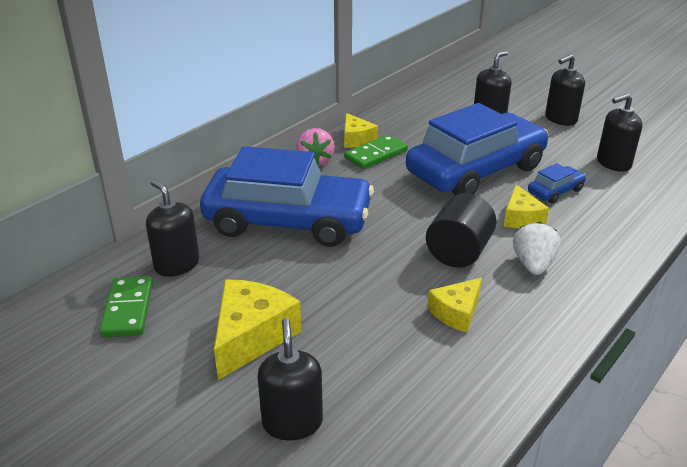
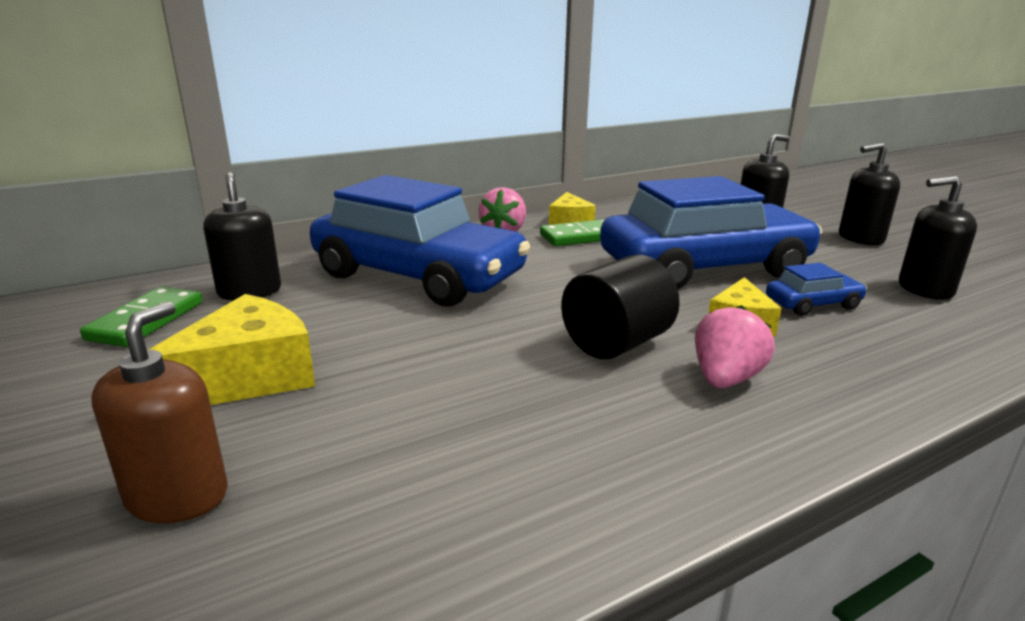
camera: 20 degrees right, 10 degrees down
black soap dispenser [257,318,323,440] -> brown soap dispenser [91,301,228,523]
yellow cheese [427,278,482,332] -> none
white strawberry [513,222,561,275] -> pink strawberry [695,305,775,388]

